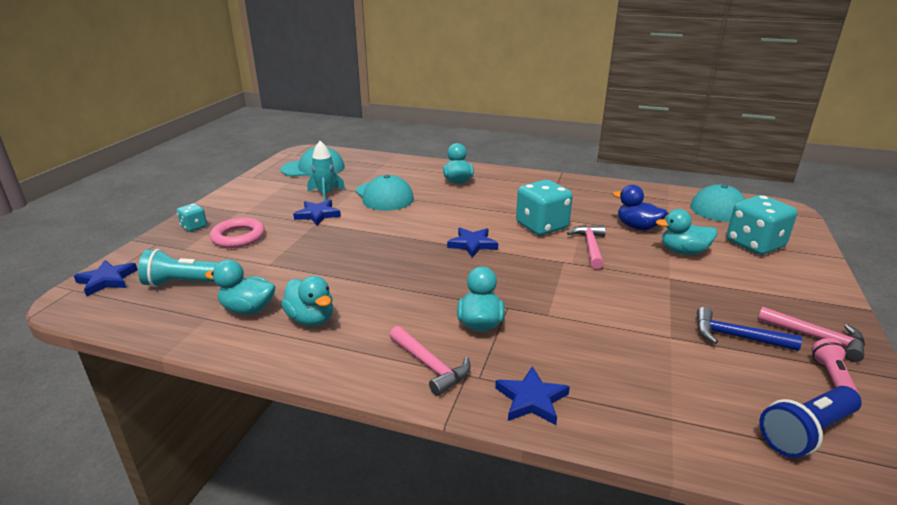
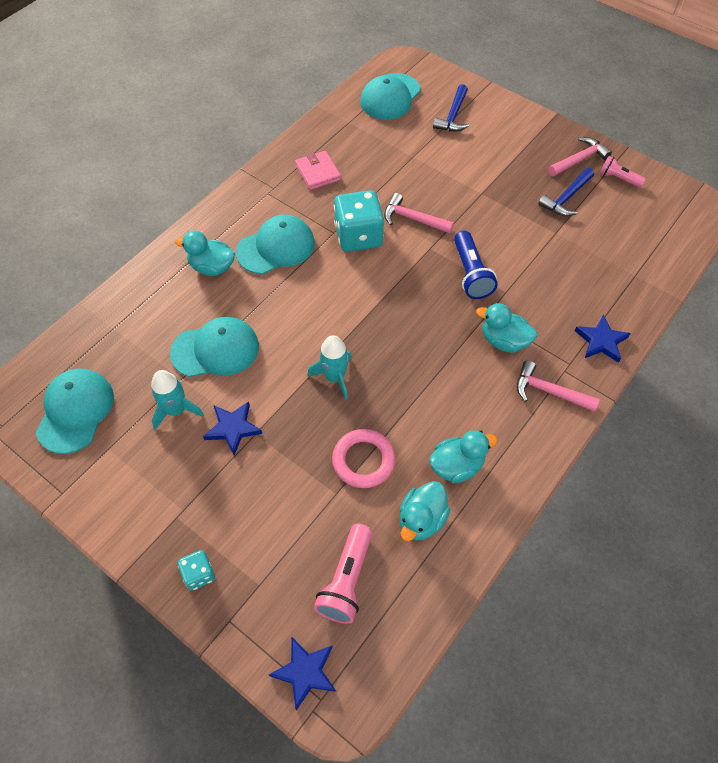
camera: 70 degrees left, 30 degrees up
turquoise flashlight [138,249,219,287] -> pink flashlight [314,523,372,624]
pink ring [210,218,265,248] -> pink ring moved to [332,429,396,488]
pink hammer [389,326,471,396] -> pink hammer turned 135 degrees counterclockwise [516,360,600,412]
blue star [447,228,498,258] -> none
blue duck [613,185,667,230] -> none
turquoise duck [656,209,717,255] -> none
turquoise dice [727,195,797,255] -> blue hammer [433,84,469,132]
blue flashlight [760,386,862,458] -> blue flashlight moved to [454,231,498,299]
none -> turquoise cap [236,215,315,274]
none -> pink wallet [295,151,341,190]
none -> turquoise rocket [307,335,352,400]

